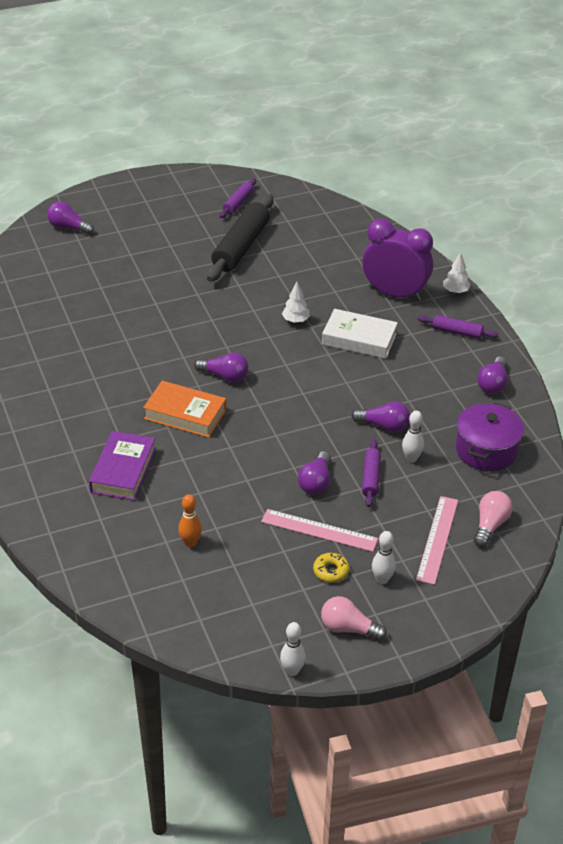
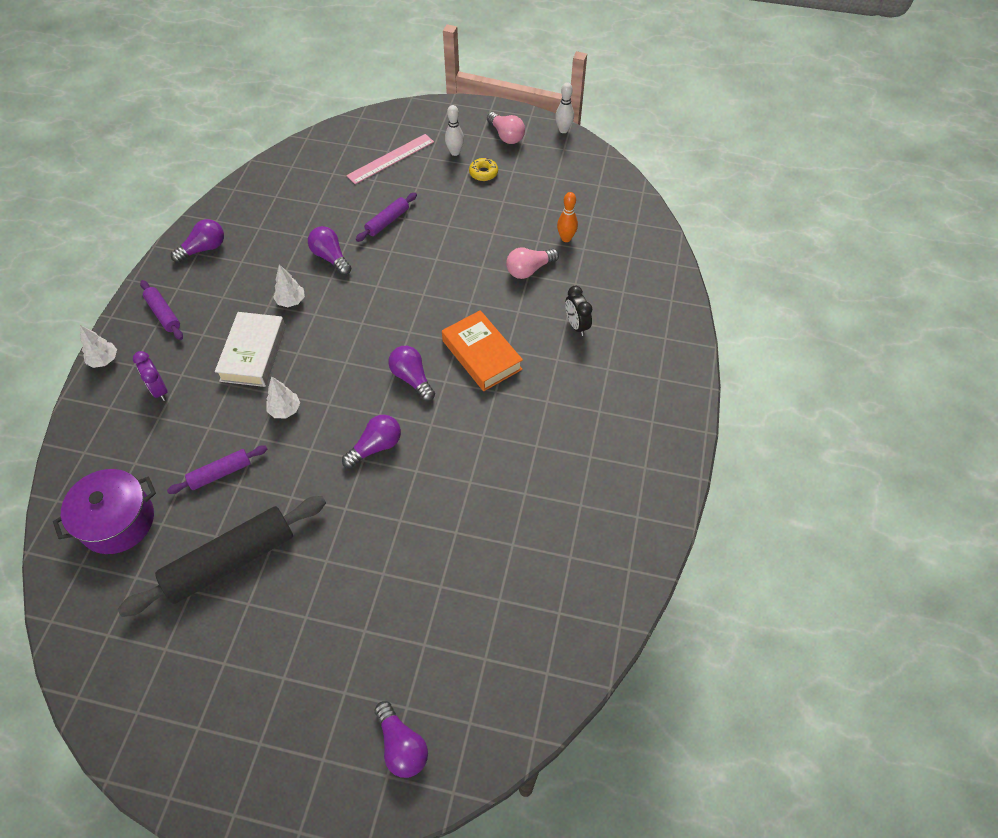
camera: 145 degrees left, 15 degrees up
purple book [89,431,156,501] -> black clock [565,286,592,336]
purple rolling pin [219,178,256,218] -> purple rolling pin moved to [167,446,268,494]
pink ruler [261,509,378,552] -> none
purple light bulb [298,451,331,495] -> purple light bulb moved to [342,415,401,468]
white book [322,309,398,359] -> white book turned 45 degrees clockwise [215,312,286,387]
purple clock [362,219,433,301] -> purple clock [133,351,168,401], size x0.48
white bowling pin [402,411,424,463] -> none
purple pot [456,402,524,471] -> purple pot moved to [53,469,156,554]
pink light bulb [474,491,513,547] -> pink light bulb moved to [506,247,559,279]
none -> white tree [273,264,305,307]

